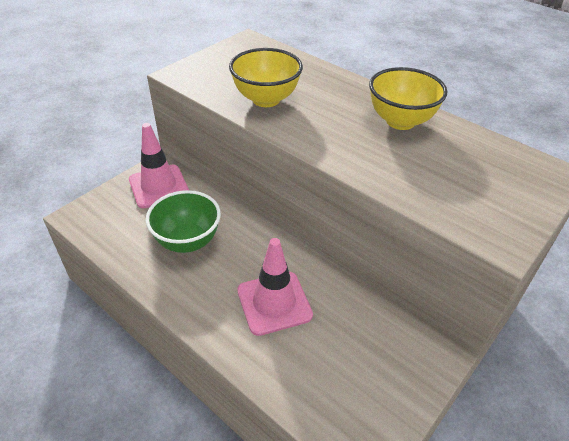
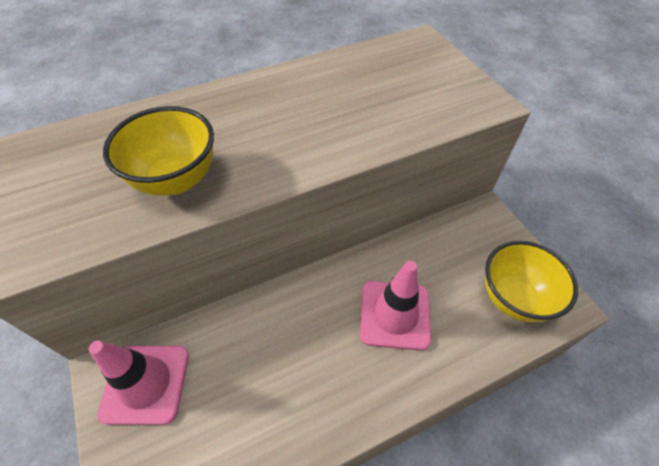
camera: 65 degrees left, 10 degrees up
green bowl [146,190,221,253] -> none
yellow bowl [369,67,447,130] -> yellow bowl moved to [485,240,578,322]

